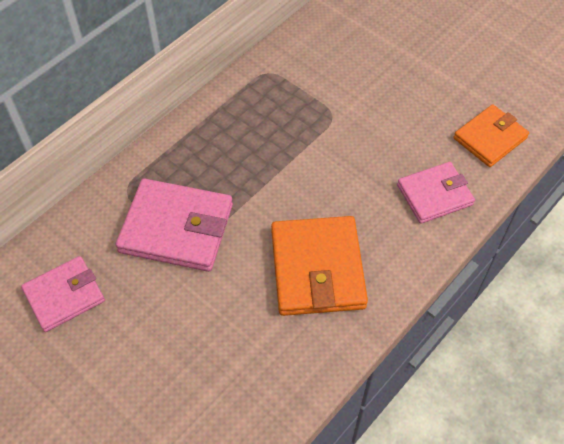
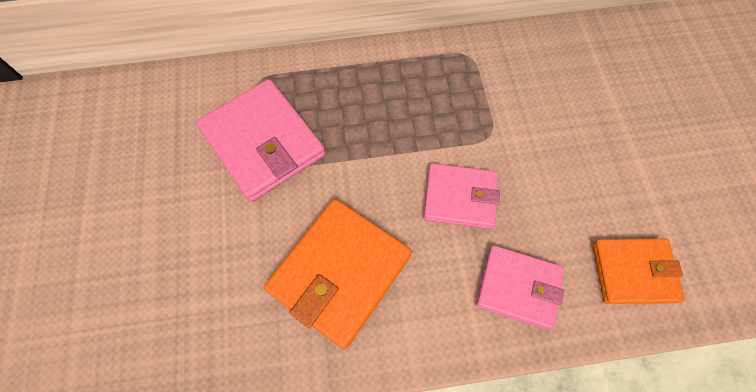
camera: 40 degrees right, 10 degrees up
pink wallet [21,256,105,332] -> pink wallet moved to [423,163,500,229]

